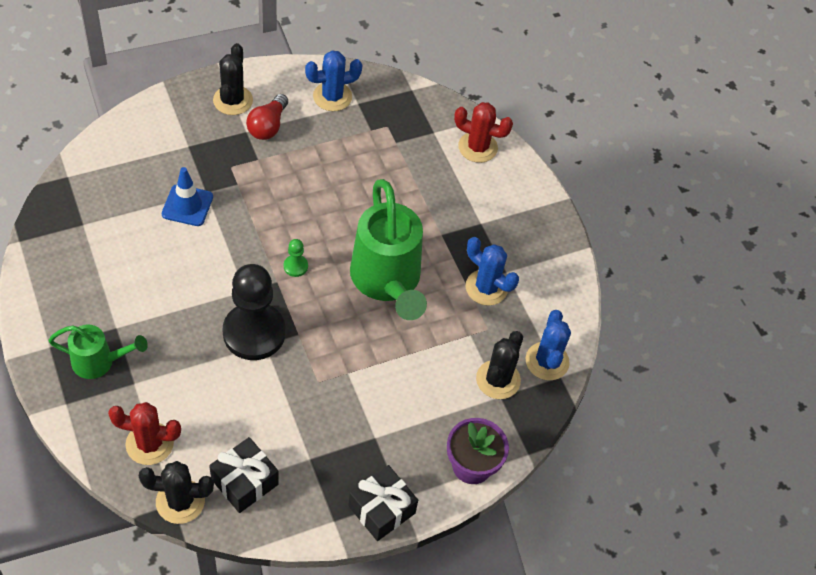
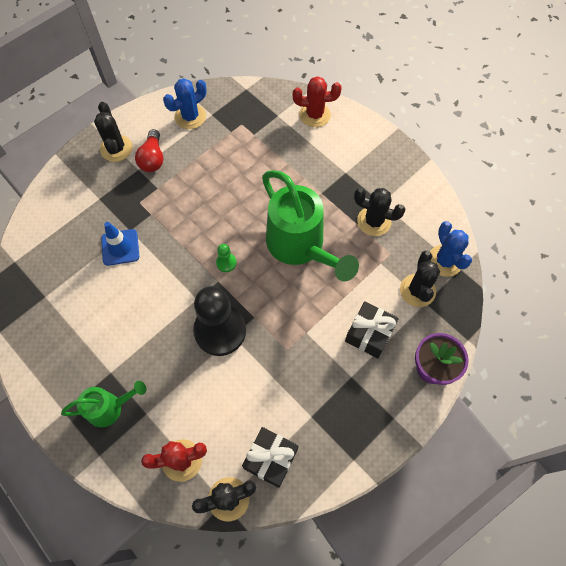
camera: 15 degrees left, 10 degrees up
black gift [348,465,418,541] -> black gift moved to [345,301,399,358]
blue cactus [466,237,519,306] -> black cactus [354,188,406,236]

